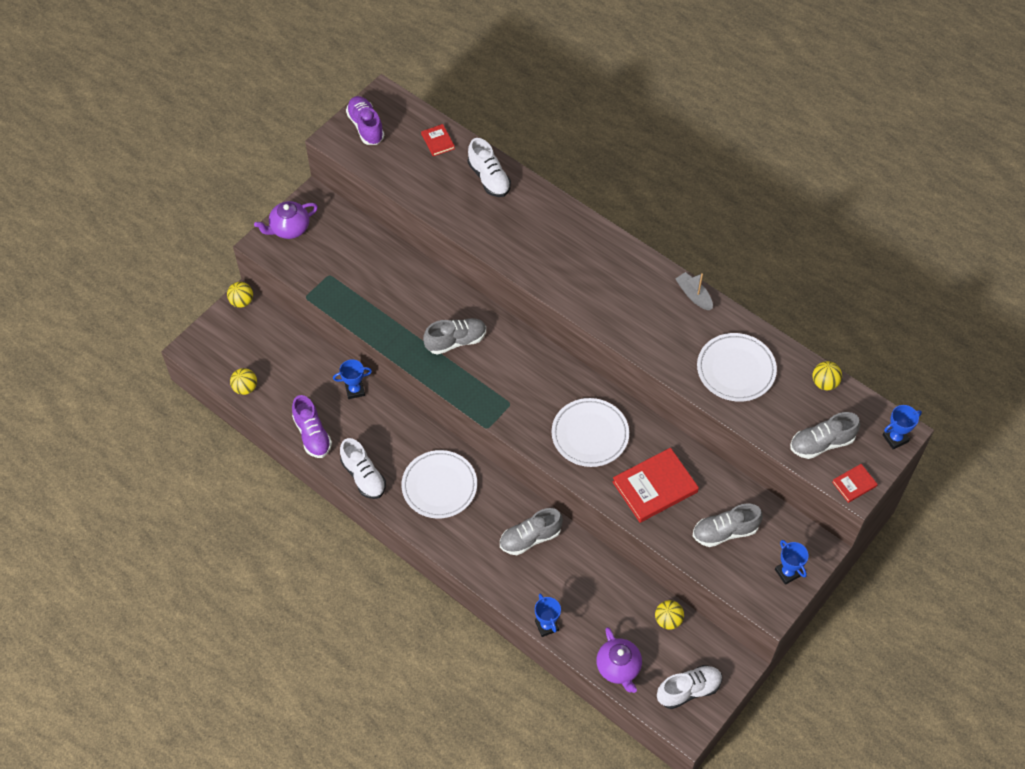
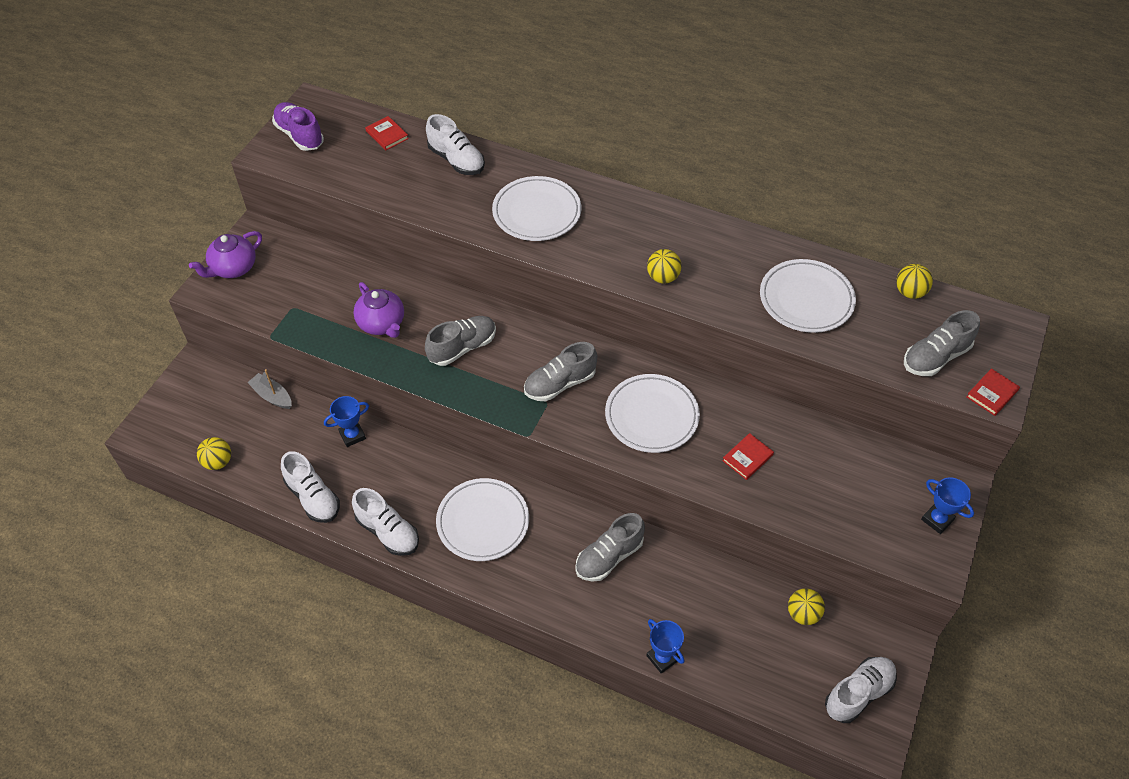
camera: 15 degrees left, 5 degrees down
yellow ball [227,282,253,308] -> yellow ball moved to [647,249,682,284]
purple shoe [292,395,332,458] -> white shoe [281,451,340,523]
purple teapot [596,627,642,693] -> purple teapot moved to [353,282,404,338]
red book [613,448,699,523] -> red book [722,433,774,480], size x0.50
grey boat [675,272,713,311] -> grey boat moved to [247,369,292,409]
grey shoe [693,503,763,547] -> grey shoe moved to [524,342,597,401]
blue trophy [883,405,922,450] -> none
none -> white plate [492,176,581,241]

